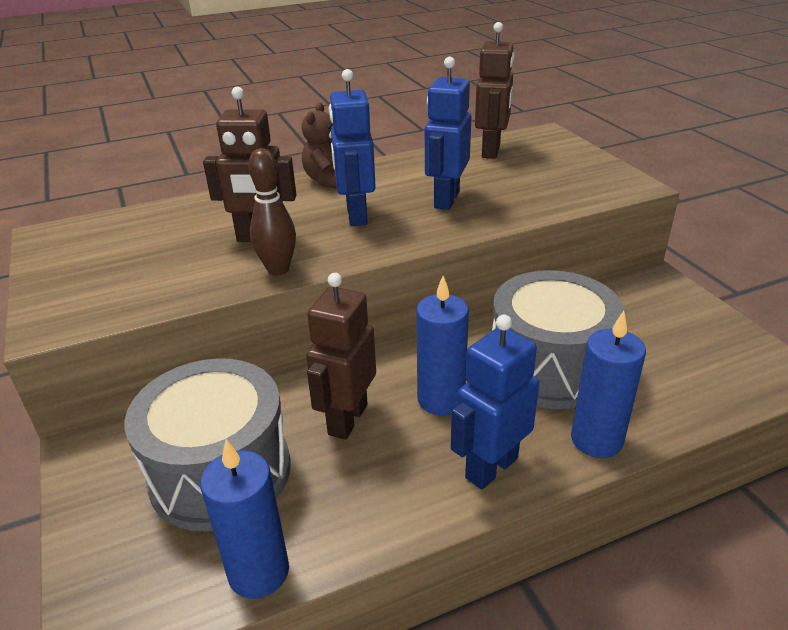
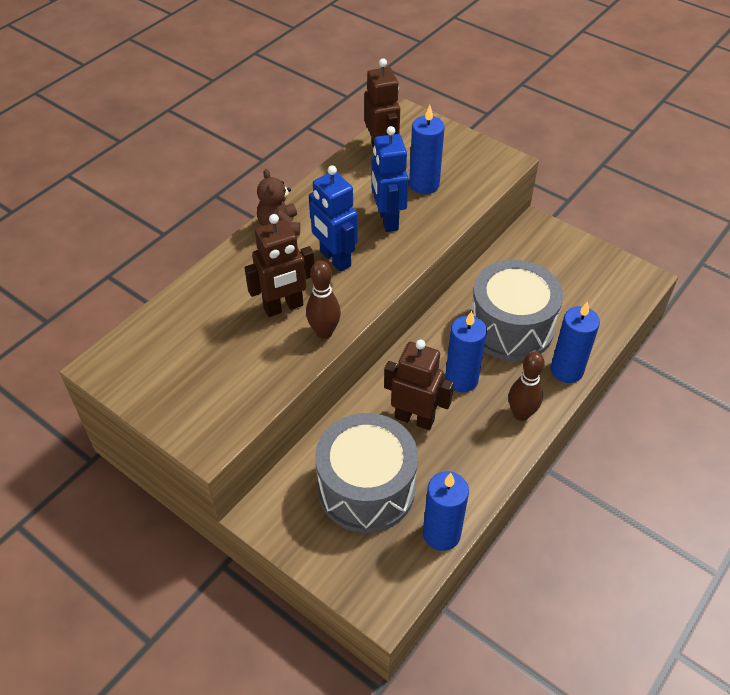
camera: 30 degrees left, 15 degrees up
brown robot [306,273,376,440] -> brown robot turned 120 degrees clockwise [384,340,454,430]
blue robot [451,315,539,490] -> brown bowling pin [508,351,545,421]
none -> blue candle [409,105,445,194]

